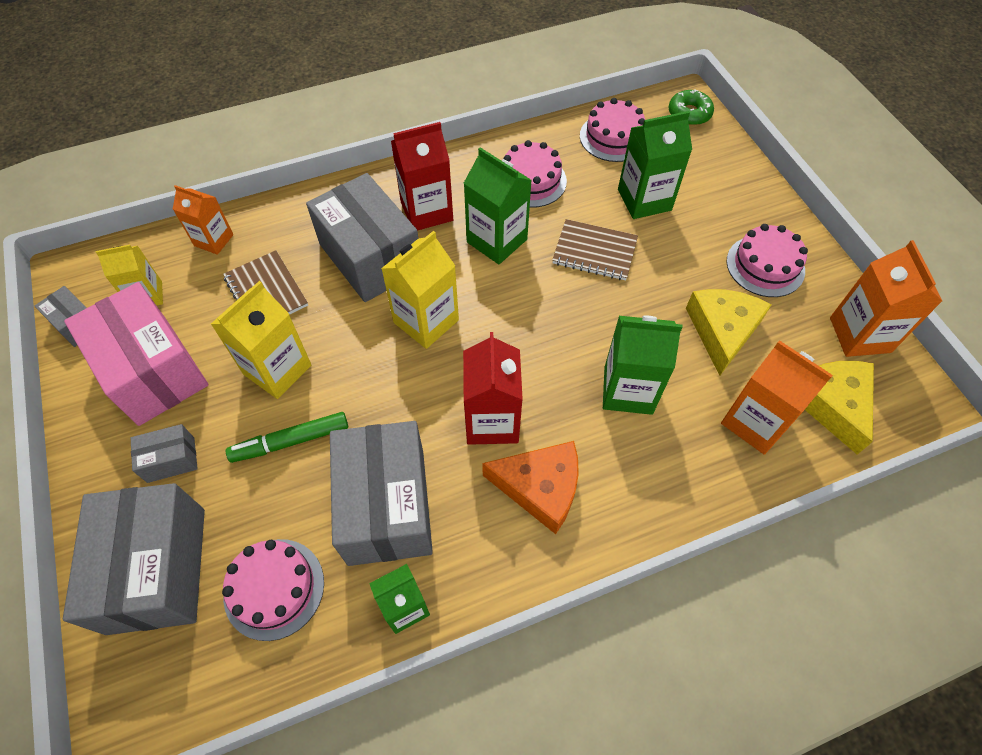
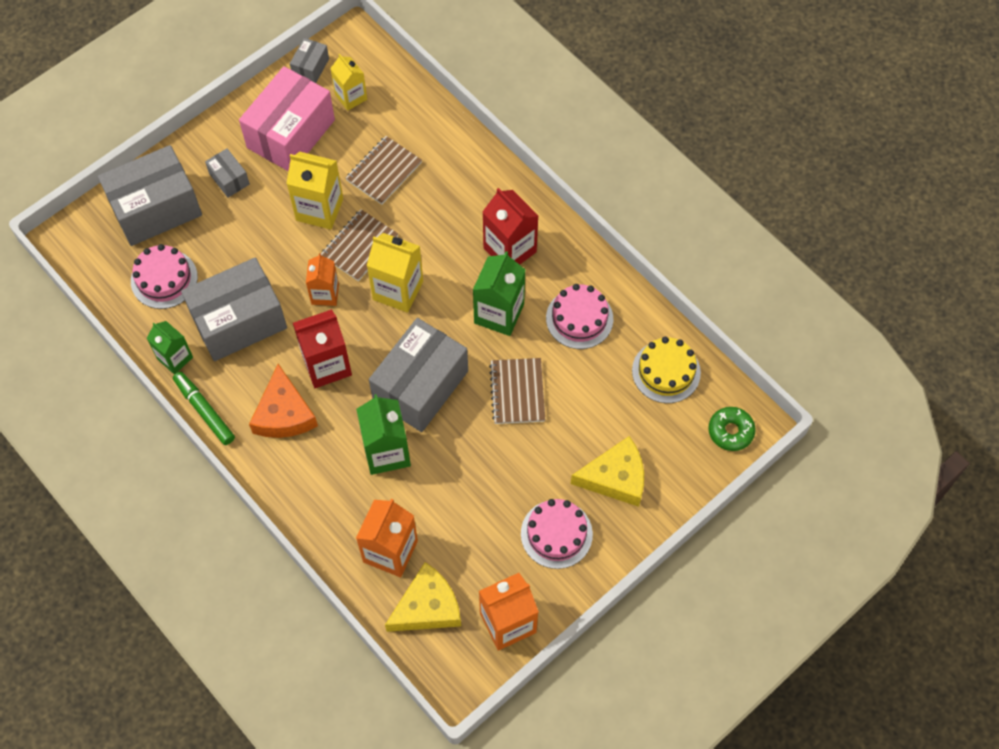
camera: 70 degrees right, 5 degrees up
orange carton [173,185,233,255] -> orange carton moved to [306,253,339,306]
green marker [226,412,348,463] -> green marker moved to [173,371,235,445]
grey box [306,173,418,302] -> grey box moved to [369,318,468,432]
pink cake [580,98,645,162] -> yellow cake [632,337,701,403]
green carton [618,111,692,219] -> none
yellow cheese [686,289,771,376] -> yellow cheese moved to [571,436,644,507]
none -> brown notebook [321,209,398,281]

